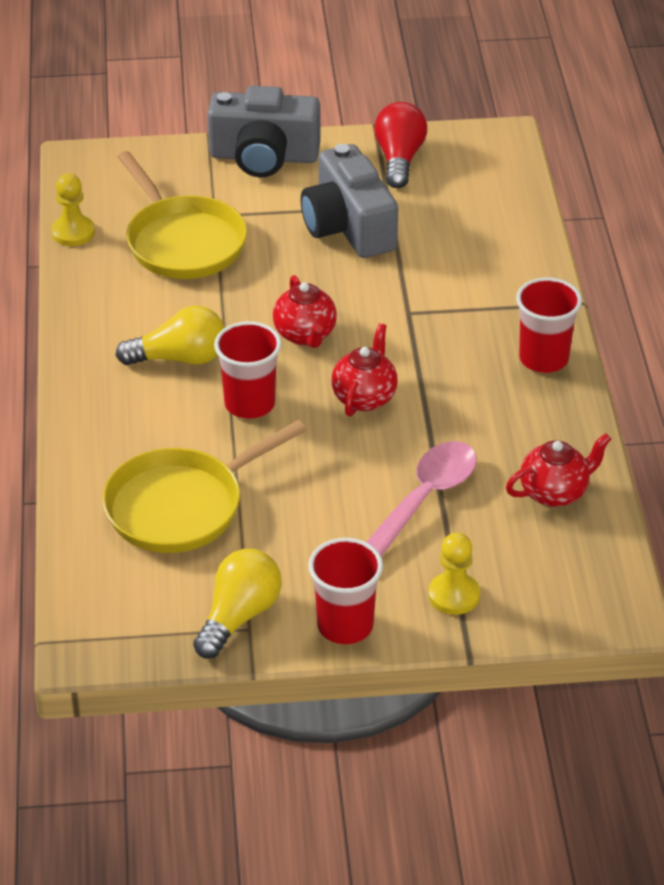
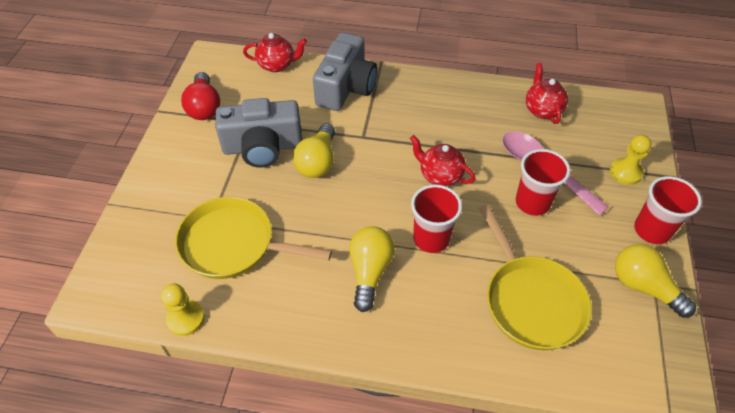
camera: 75 degrees left, 10 degrees up
yellow pan [117,151,247,279] -> yellow pan turned 150 degrees counterclockwise [175,197,332,279]
grey camera [208,86,320,177] -> grey camera moved to [313,32,377,111]
red teapot [273,275,337,348] -> red teapot moved to [243,33,307,72]
red light bulb [374,102,427,188] -> red light bulb turned 120 degrees counterclockwise [181,72,220,120]
red cup [516,277,582,373] -> red cup moved to [515,149,570,216]
none -> yellow light bulb [293,123,335,178]

